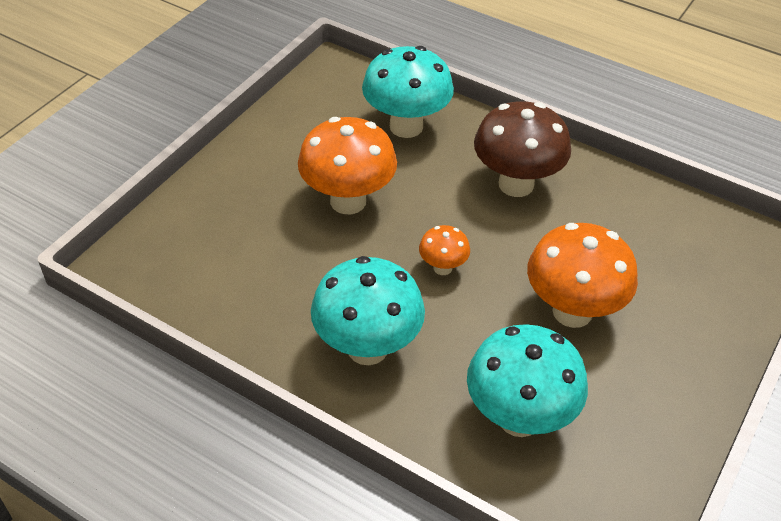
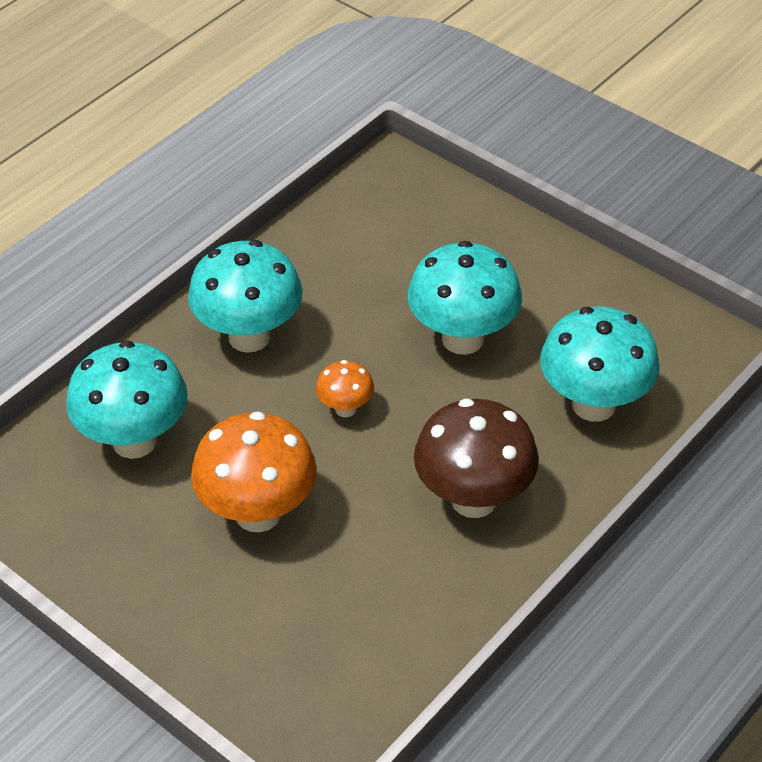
camera: 100 degrees right, 0 degrees up
orange mushroom [298,117,397,214] -> turquoise mushroom [408,241,522,355]

